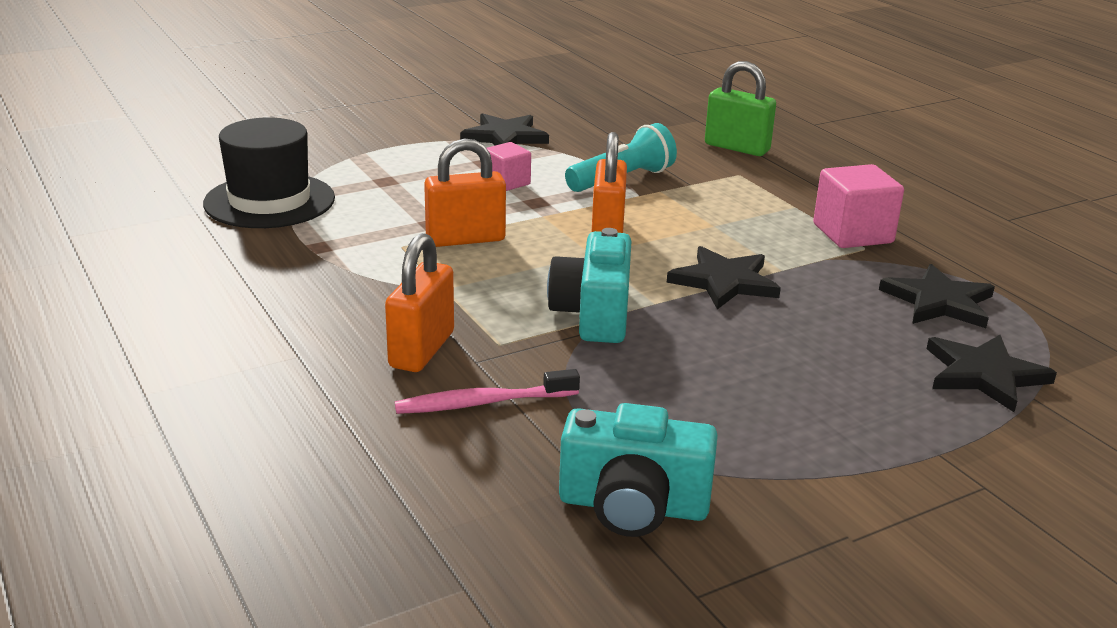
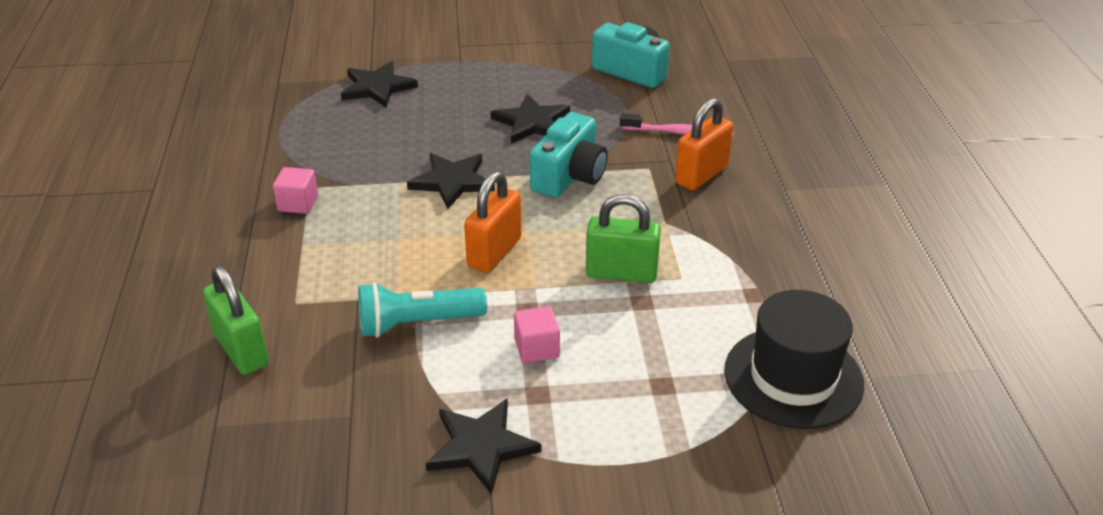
camera: 155 degrees left, 10 degrees up
orange padlock [424,138,506,247] -> green padlock [586,194,661,283]
pink cube [813,164,904,248] -> pink cube [273,167,318,214], size x0.62
black star [879,264,995,328] -> black star moved to [491,94,570,143]

